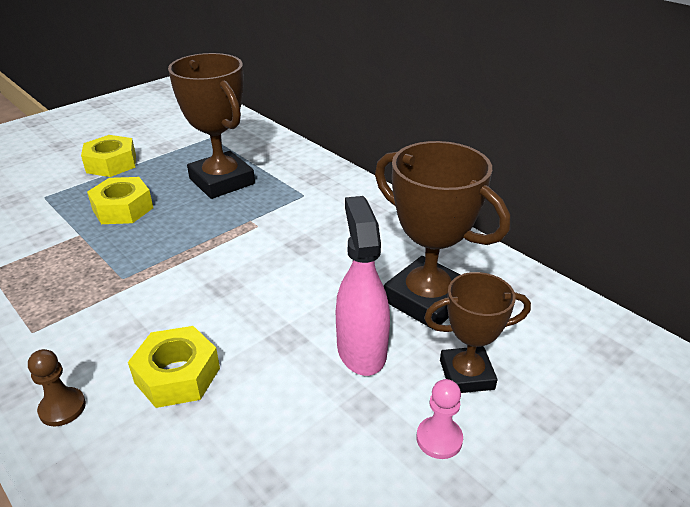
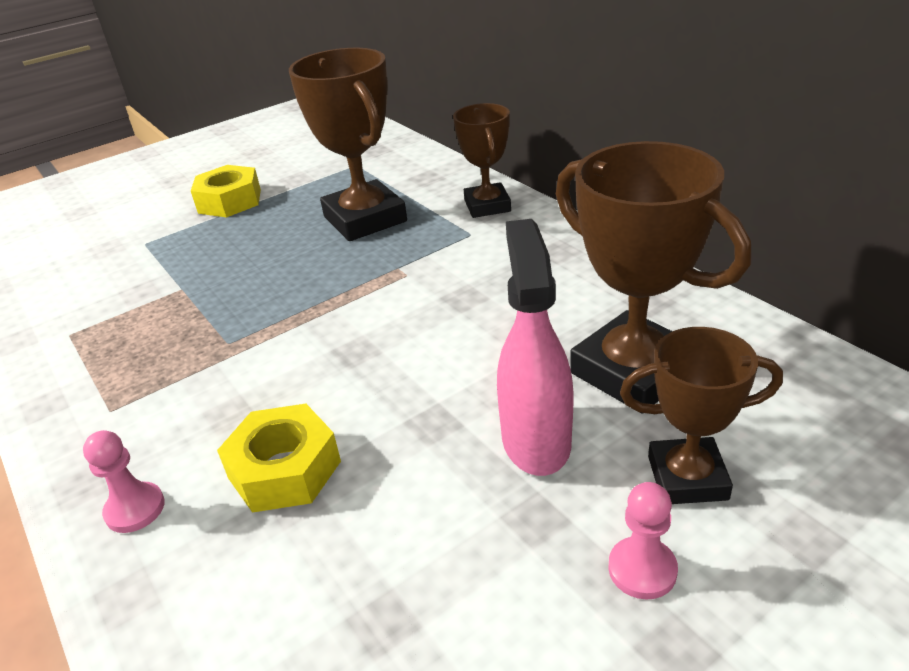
camera: 10 degrees right, 0 degrees up
brown pawn [28,349,86,426] -> pink pawn [83,430,165,533]
yellow nut [87,177,153,224] -> none
none -> brown trophy [453,103,511,218]

